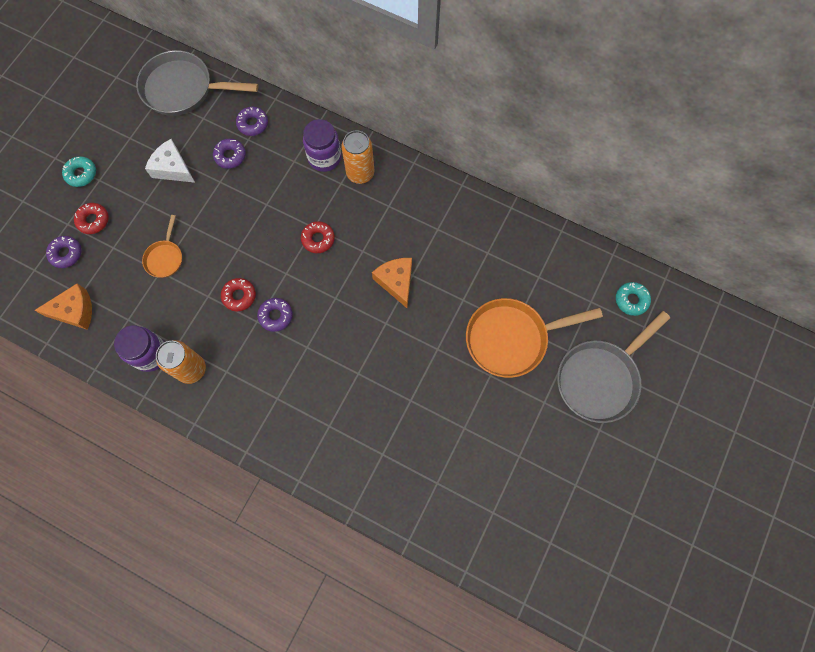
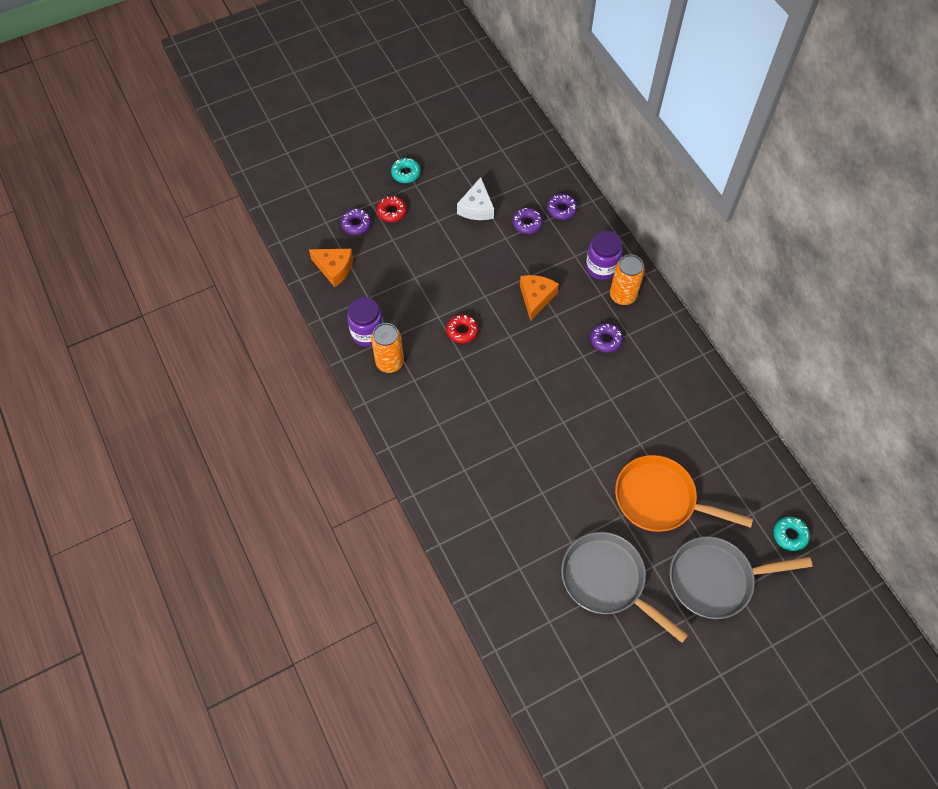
camera: 35 degrees right, 10 degrees down
grey pan [136,50,258,116] -> grey pan moved to [561,532,688,643]
orange pan [142,215,182,278] -> none
white cheese [145,139,195,183] -> white cheese turned 150 degrees counterclockwise [457,177,494,220]
purple donut [257,298,293,332] -> purple donut moved to [590,323,623,353]
red donut [301,221,335,253] -> none
orange cheese [372,258,412,308] -> orange cheese moved to [520,275,559,321]

